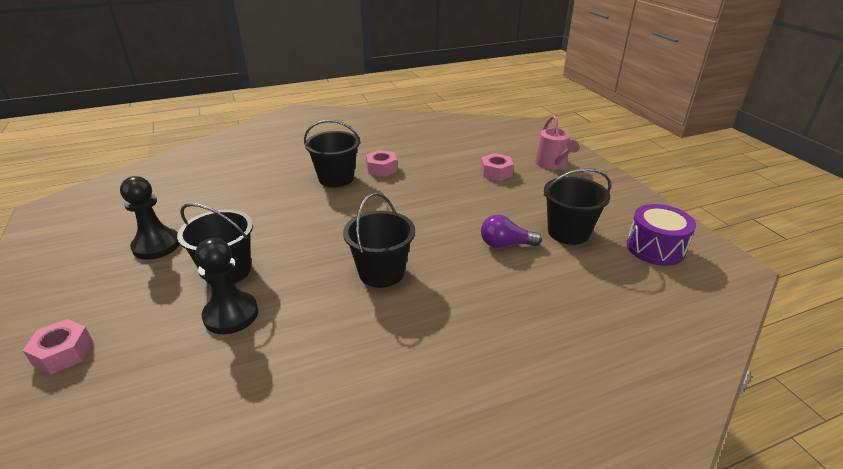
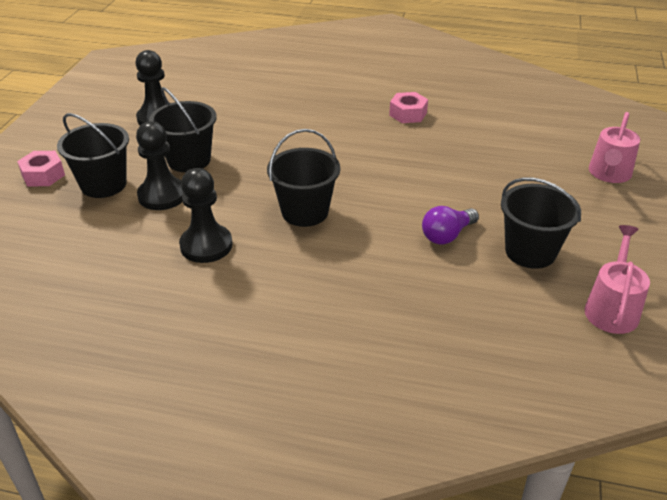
camera: 35 degrees right, 5 degrees up
black bucket [304,120,361,187] -> black bucket moved to [57,113,129,198]
pink nut [481,153,514,181] -> none
purple light bulb [481,215,542,248] -> purple light bulb turned 75 degrees counterclockwise [422,206,479,244]
purple drum [626,204,696,266] -> pink watering can [585,225,650,334]
none -> black pawn [179,168,233,263]

